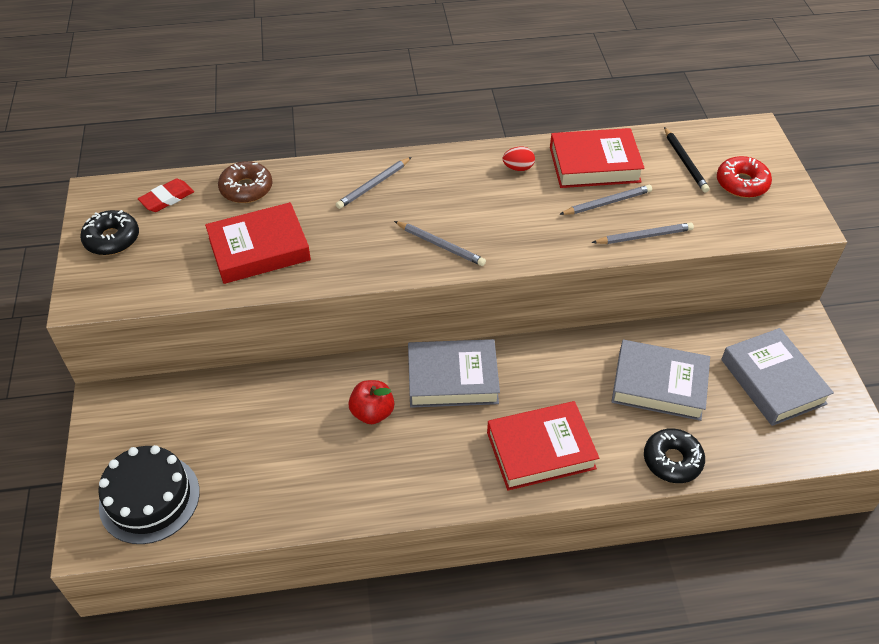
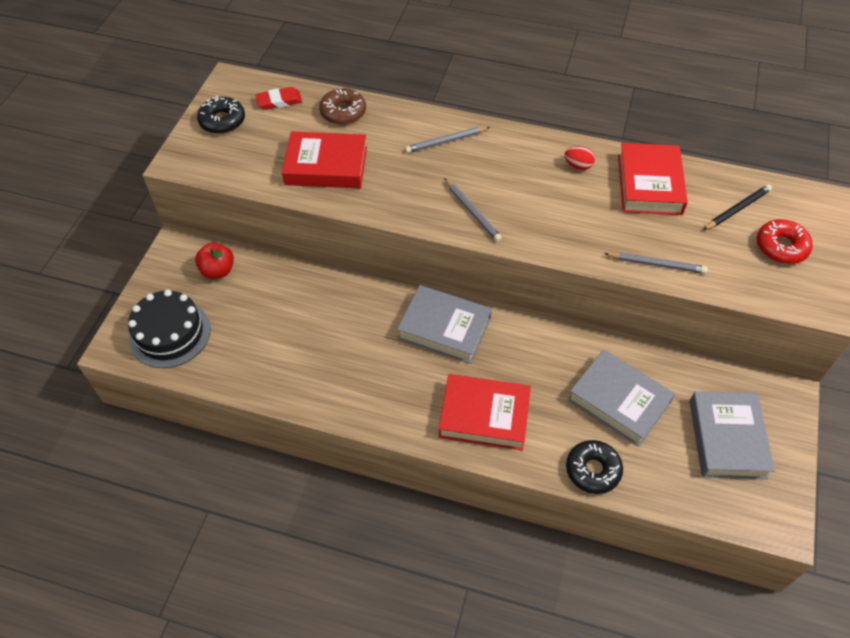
camera: 25 degrees right, 5 degrees up
red apple [348,380,394,424] -> red apple moved to [195,243,234,279]
red book [550,128,645,188] -> red book turned 75 degrees clockwise [618,143,688,215]
grey pencil [559,185,652,215] -> none
black pencil [664,127,710,193] -> black pencil turned 135 degrees counterclockwise [703,184,772,230]

